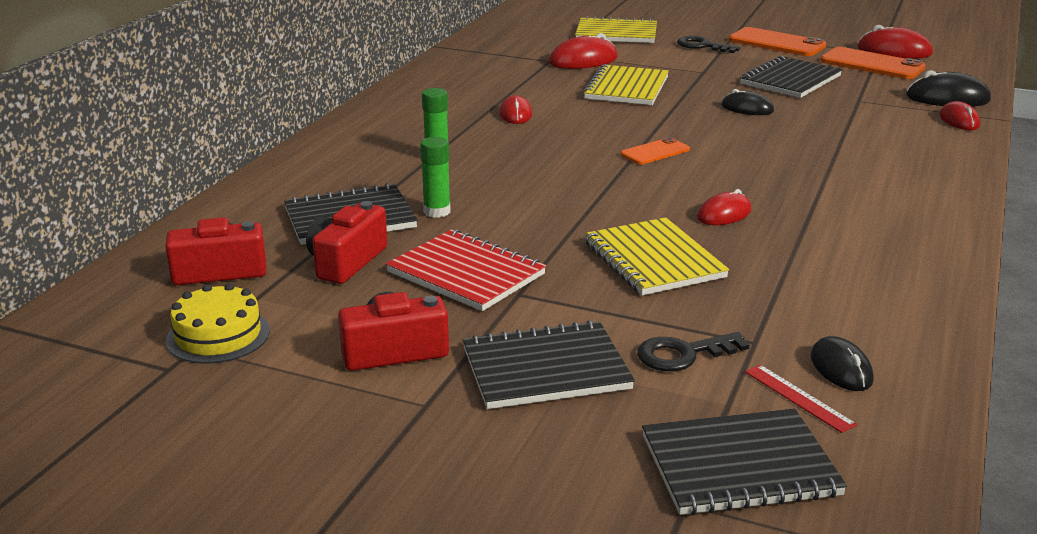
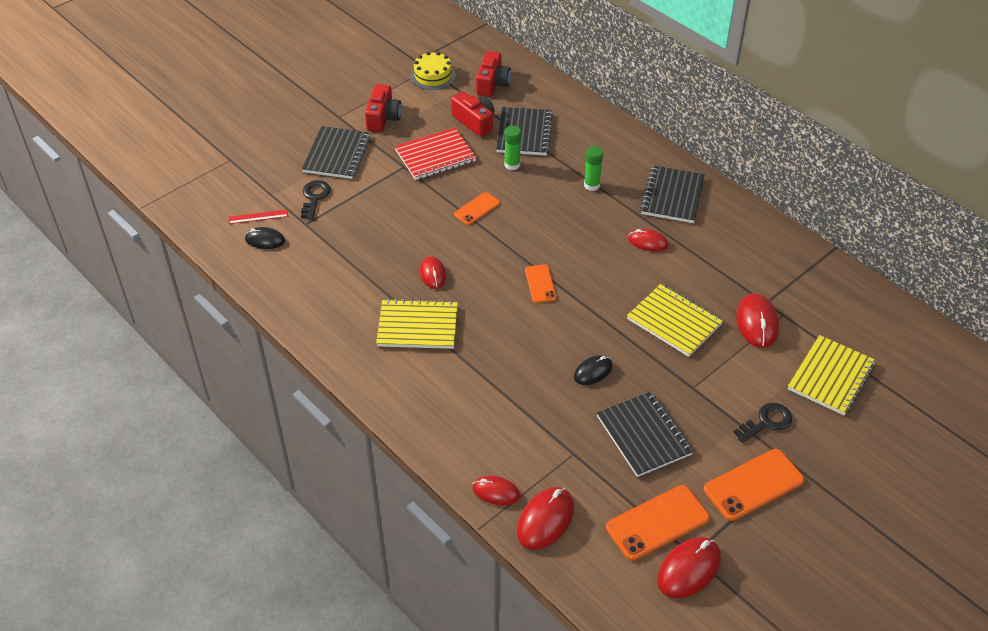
camera: 115 degrees right, 20 degrees up
yellow notebook [584,217,729,296] -> yellow notebook moved to [376,298,458,349]
black notebook [642,409,847,515] -> black notebook moved to [640,166,705,223]
black mouse [906,70,991,107] -> red mouse [517,487,574,550]
none -> orange phone [454,192,500,225]

